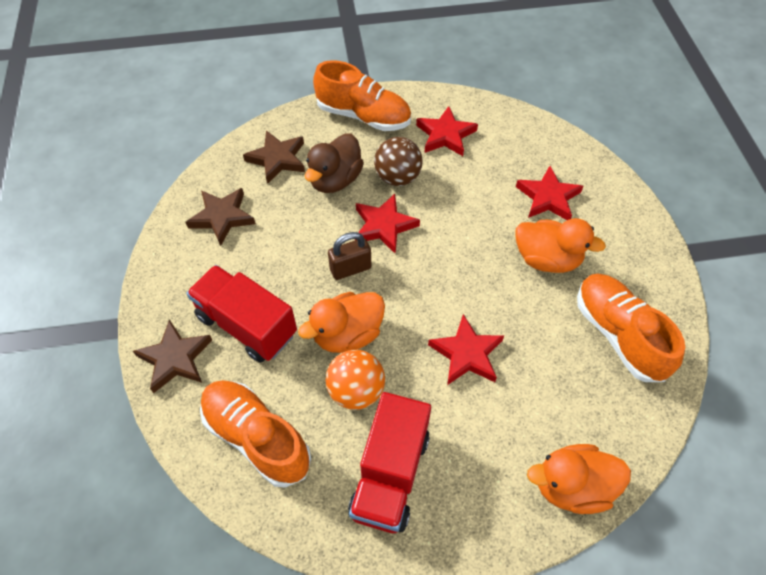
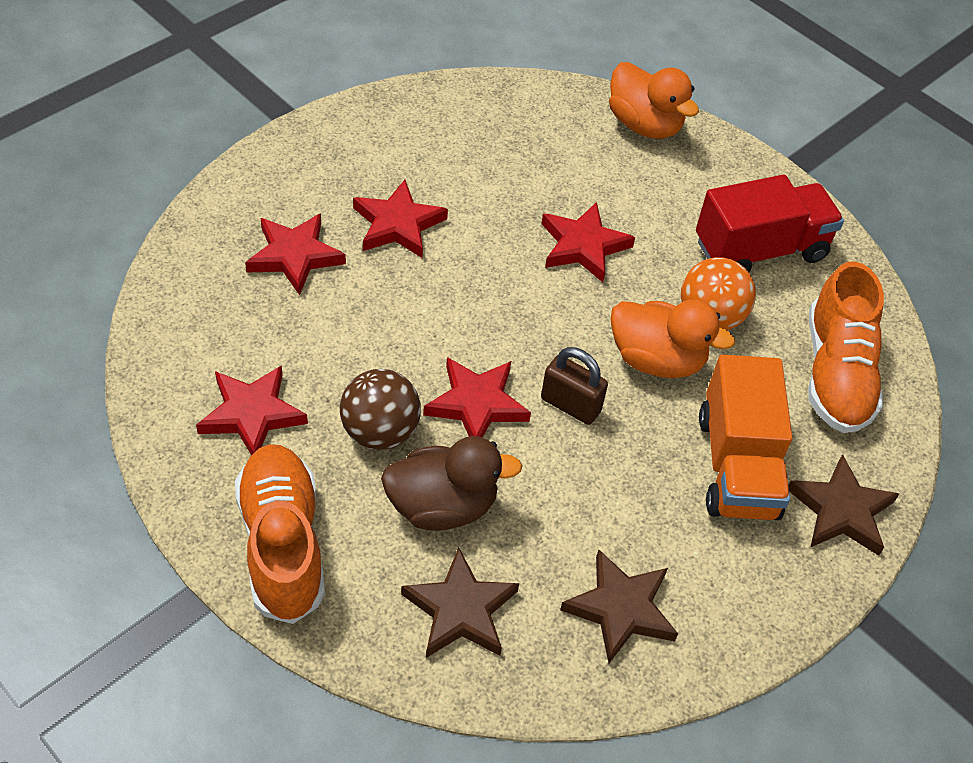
camera: 130 degrees left, 5 degrees down
red truck [186,265,297,363] -> orange truck [699,354,792,520]
orange duck [515,218,606,273] -> red star [353,180,448,258]
orange shoe [577,273,685,382] -> none

